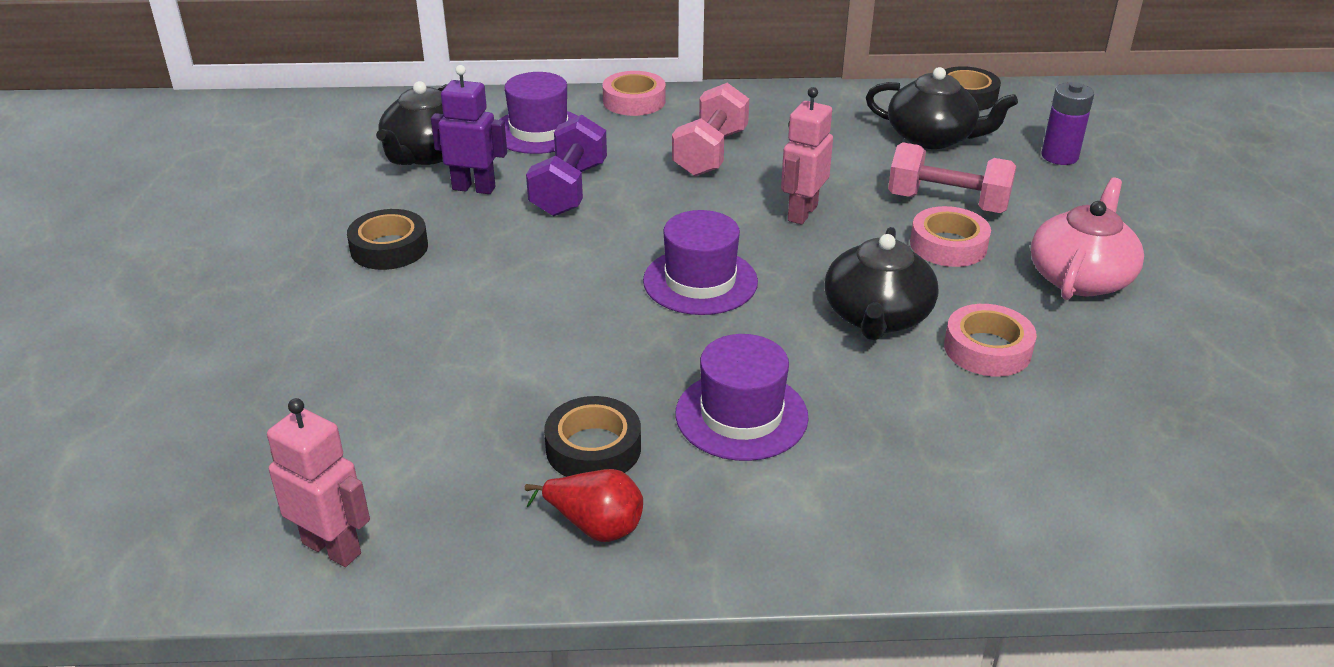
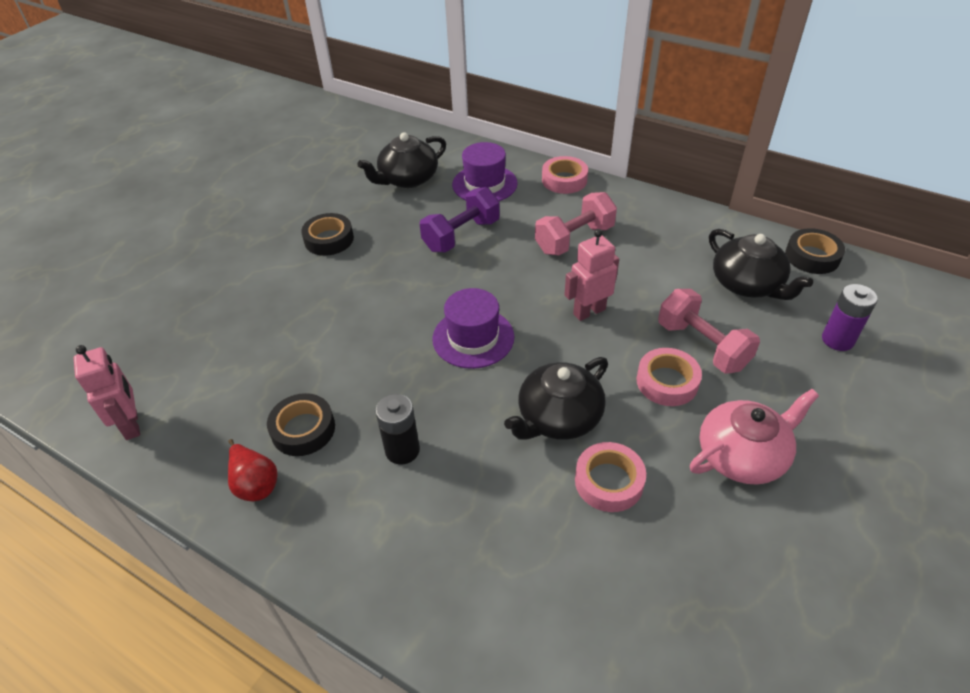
camera: 35 degrees right, 10 degrees up
purple robot [431,65,507,194] -> none
purple hat [675,334,809,461] -> black battery [375,394,420,465]

